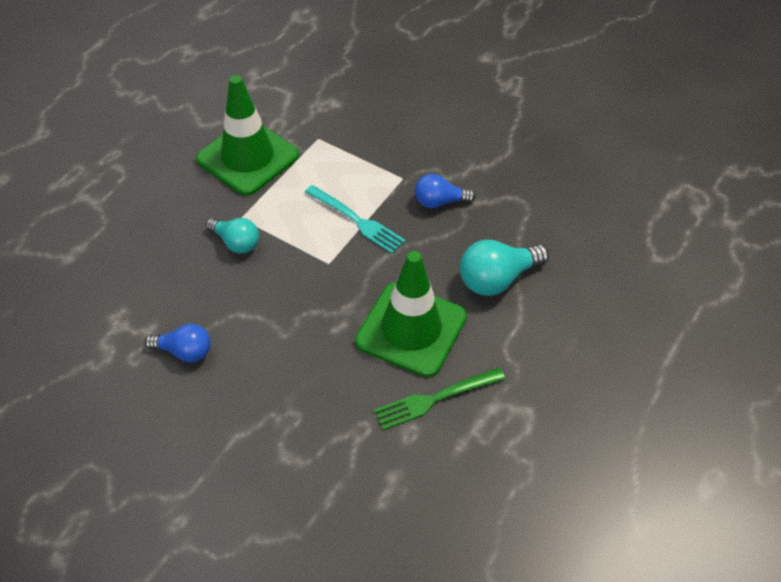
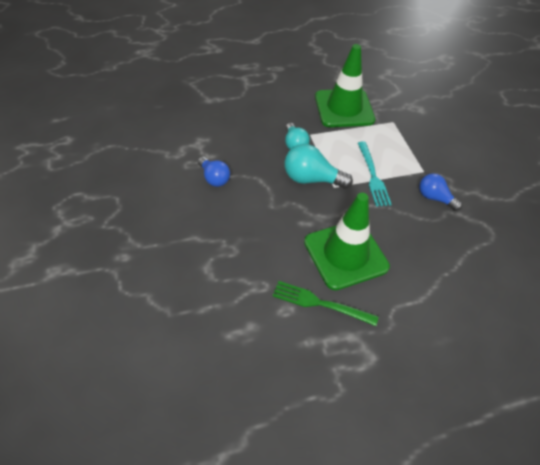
camera: 40 degrees right, 0 degrees up
turquoise light bulb [460,240,549,296] -> turquoise light bulb moved to [285,144,353,189]

